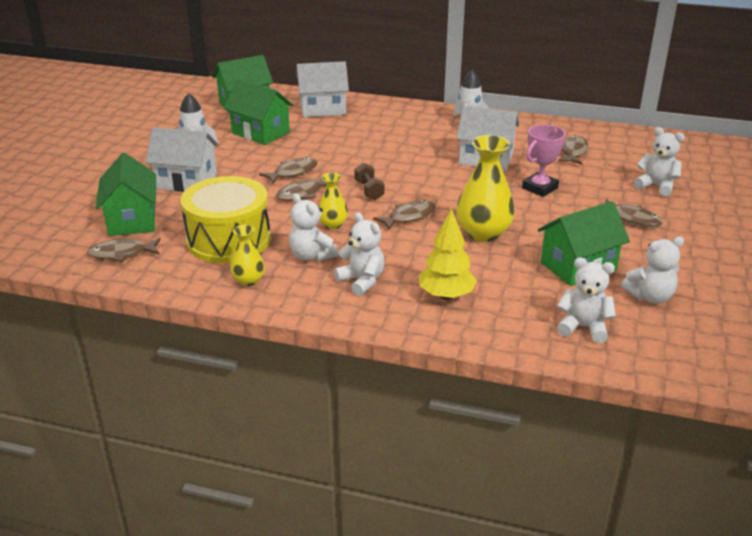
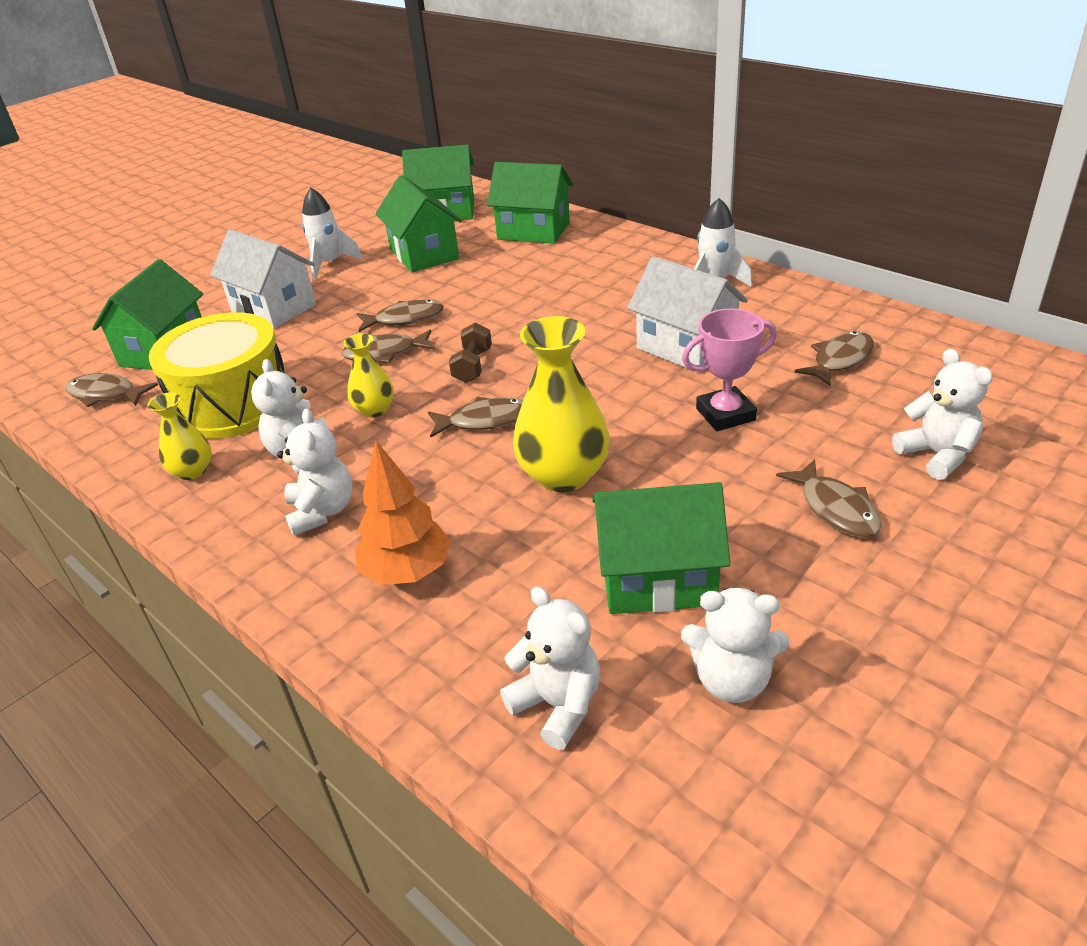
camera: 30 degrees right, 5 degrees up
white house [296,61,349,117] -> green house [487,162,573,244]
yellow tree [419,209,477,300] -> orange tree [355,441,451,585]

